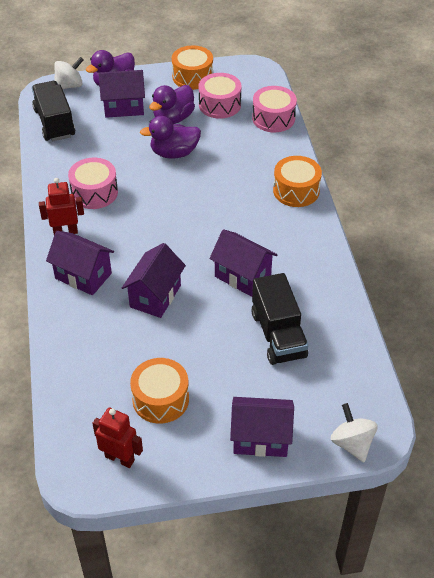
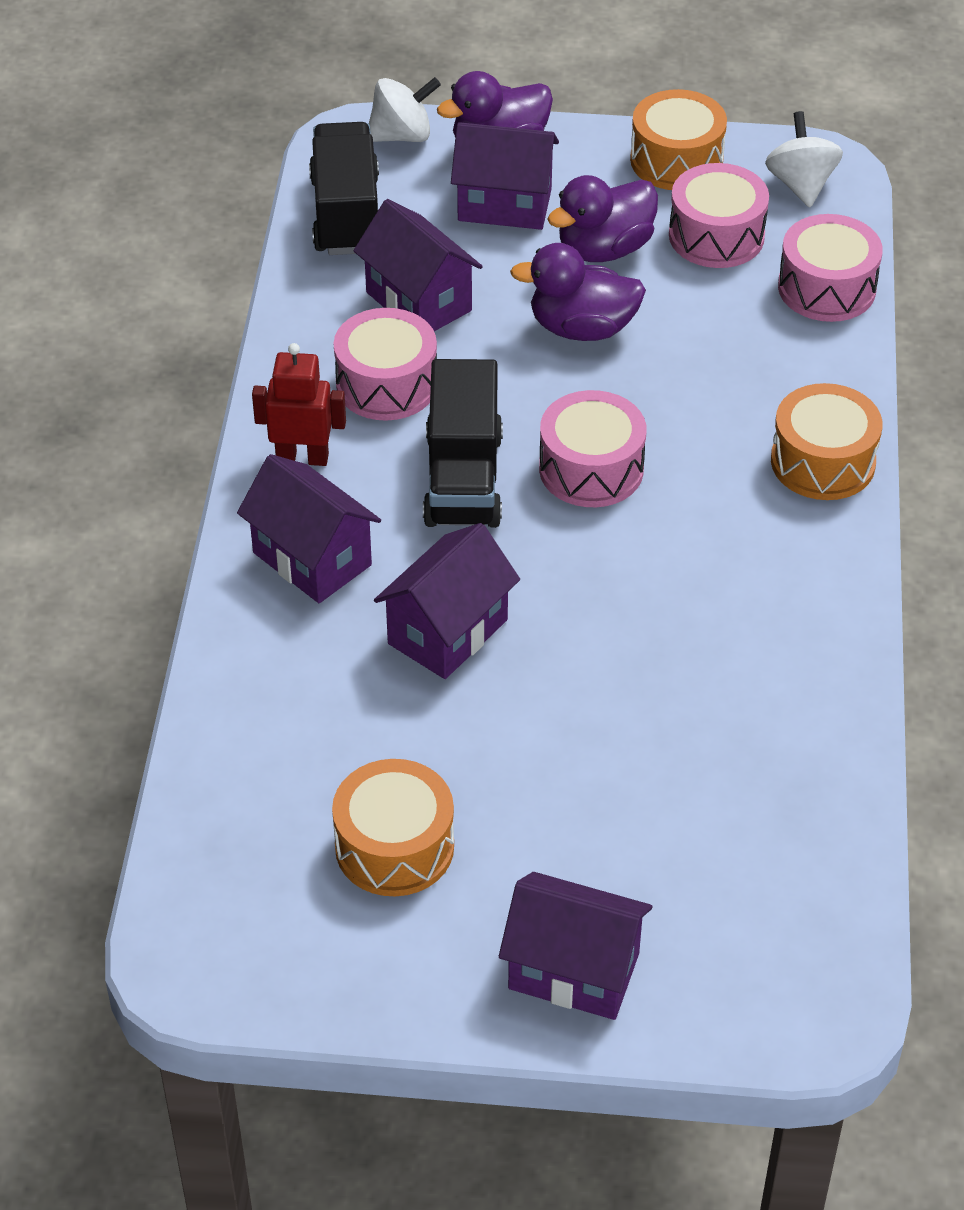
camera: 15 degrees right, 0 degrees up
red robot [92,408,143,468] -> none
purple house [209,229,277,297] -> purple house moved to [353,199,483,331]
black truck [251,273,308,365] -> black truck moved to [423,359,503,528]
white spinning top [331,403,378,462] -> white spinning top moved to [765,111,843,207]
none -> pink drum [539,390,646,507]

